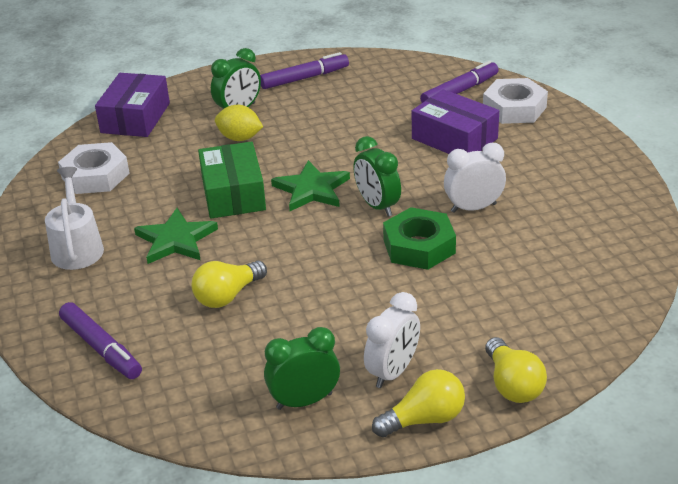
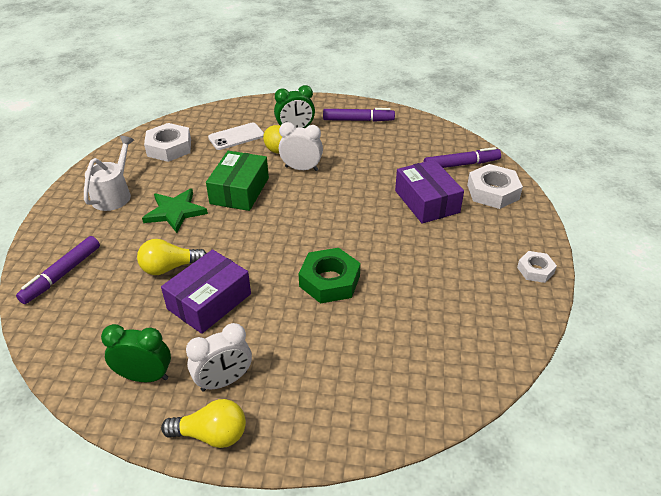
camera: 25 degrees right, 5 degrees up
purple marker [59,302,142,379] -> purple marker turned 45 degrees clockwise [16,236,100,304]
purple box [95,73,170,137] -> purple box moved to [161,249,251,334]
green star [271,160,350,211] -> none
green clock [353,136,401,216] -> none
white clock [444,143,506,213] -> white clock moved to [279,122,323,171]
yellow light bulb [485,337,547,403] -> none
none -> white phone [208,123,264,150]
none -> white nut [517,251,557,283]

